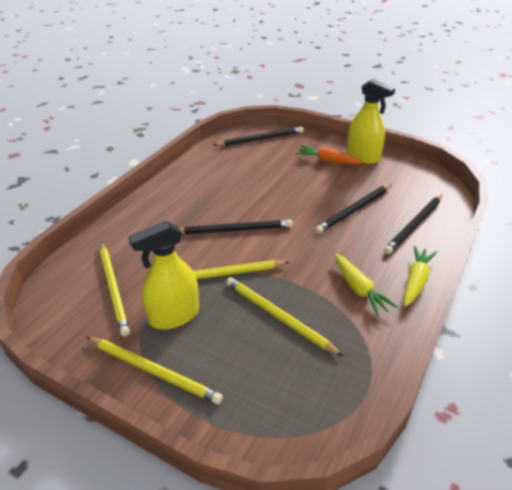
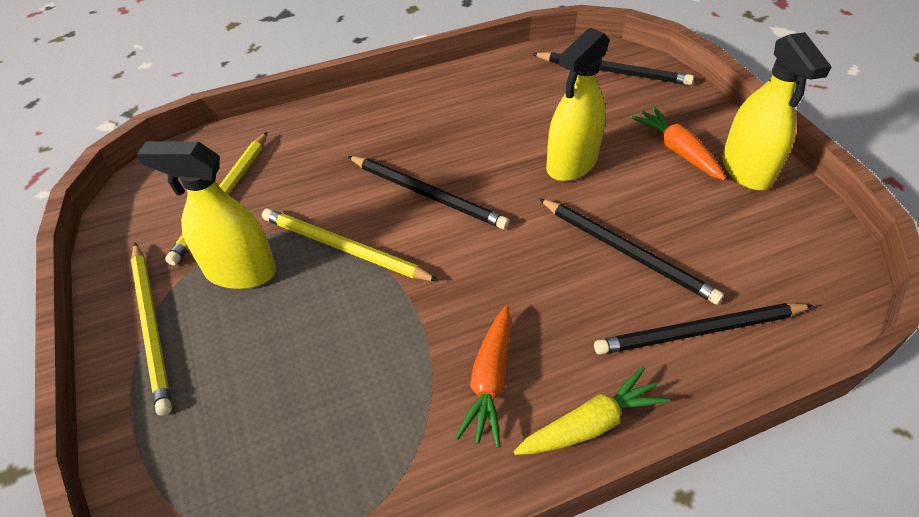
camera: 40 degrees right, 10 degrees up
yellow pencil [226,277,343,356] -> none
black pencil [315,184,391,233] -> black pencil turned 135 degrees counterclockwise [539,198,724,304]
yellow carrot [334,253,398,316] -> orange carrot [455,305,511,448]
none -> yellow spray bottle [546,28,610,181]

